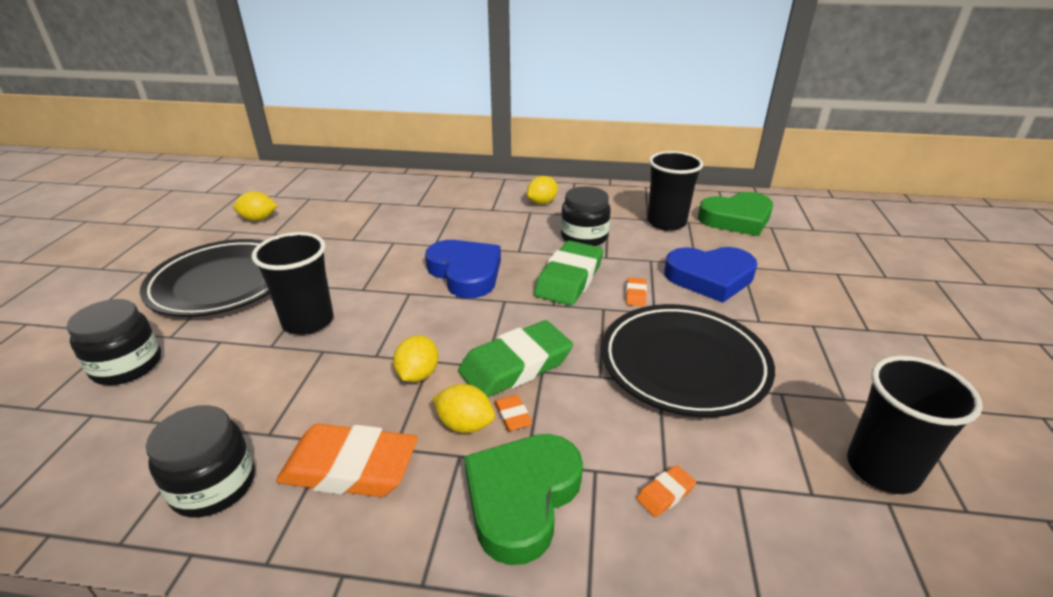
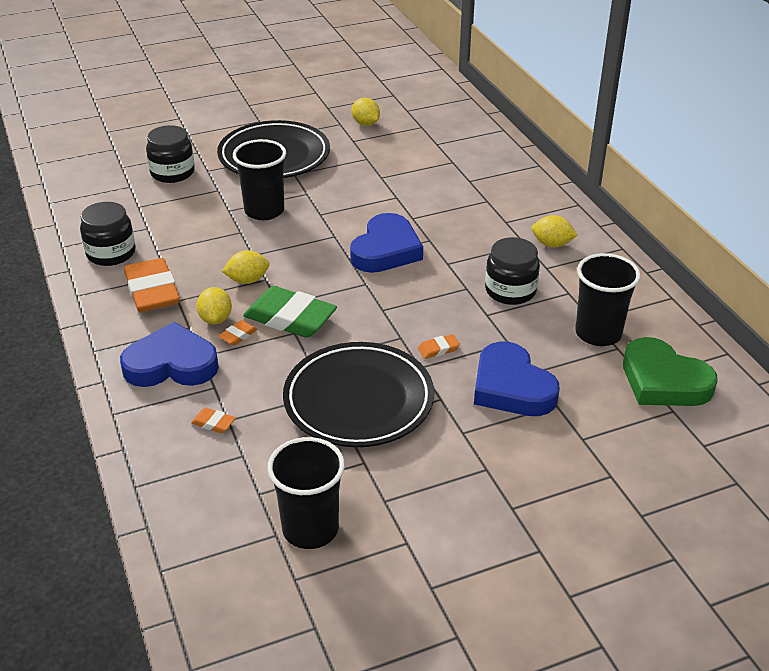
camera: 60 degrees right, 5 degrees up
green heart [464,434,583,565] -> blue heart [120,322,219,387]
green eraser [534,241,603,306] -> none

